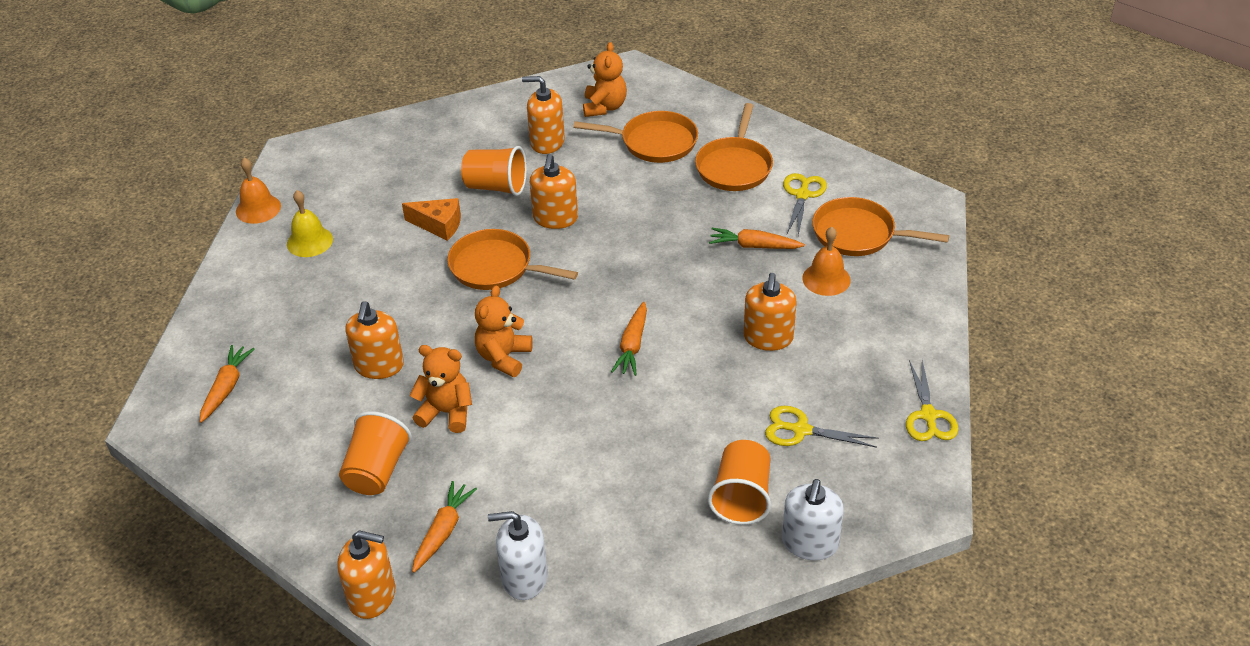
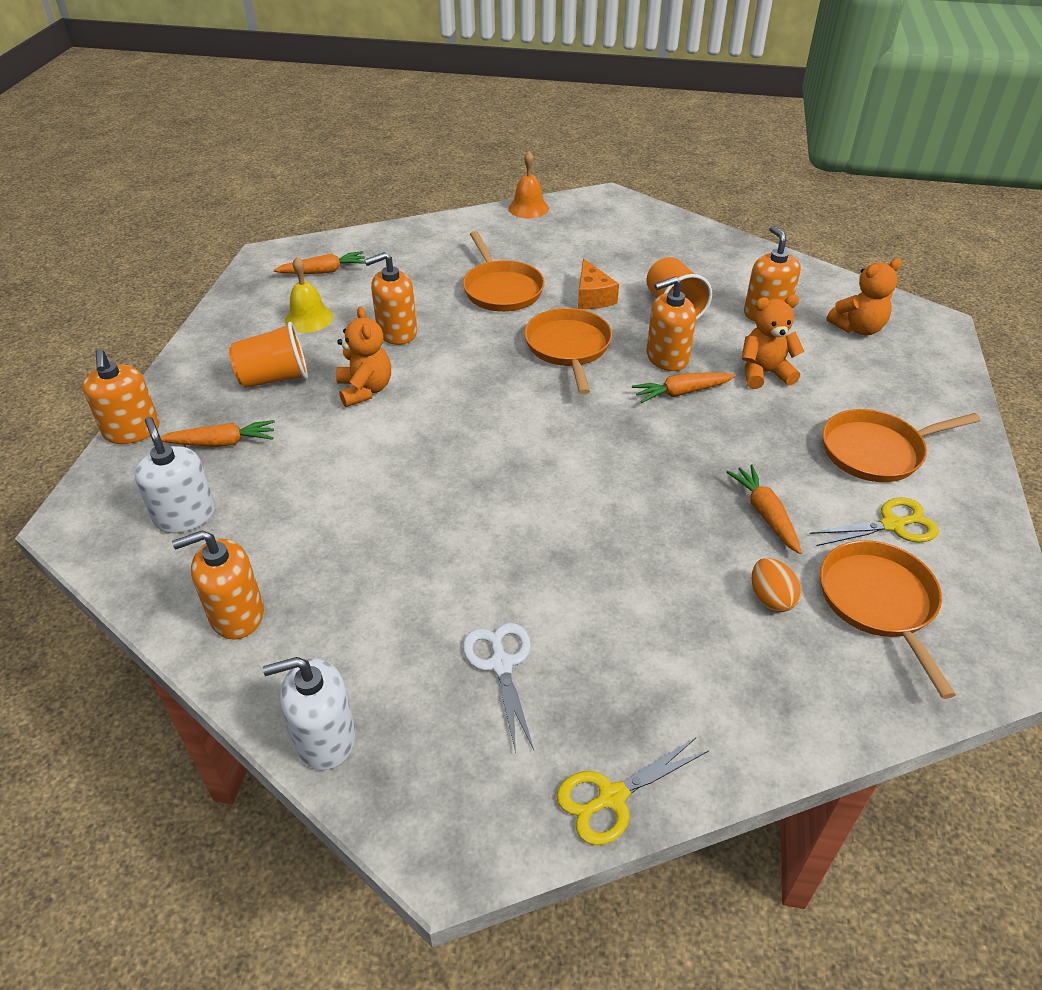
camera: 60 degrees right, 0 degrees up
yellow bell [287,190,333,257] -> yellow bell moved to [285,257,333,333]
orange teddy bear [475,285,533,377] -> orange teddy bear moved to [741,295,805,389]
orange pan [573,111,698,163] -> orange pan moved to [463,231,545,312]
orange carrot [611,302,647,376] -> orange carrot moved to [632,373,736,403]
orange cup [708,440,771,525] -> none
orange soap dispenser [744,273,797,351] -> orange soap dispenser moved to [172,530,264,640]
yellow scissors [765,406,879,448] -> white scissors [463,623,534,753]
orange bell [802,227,851,296] -> orange egg [752,558,801,612]

